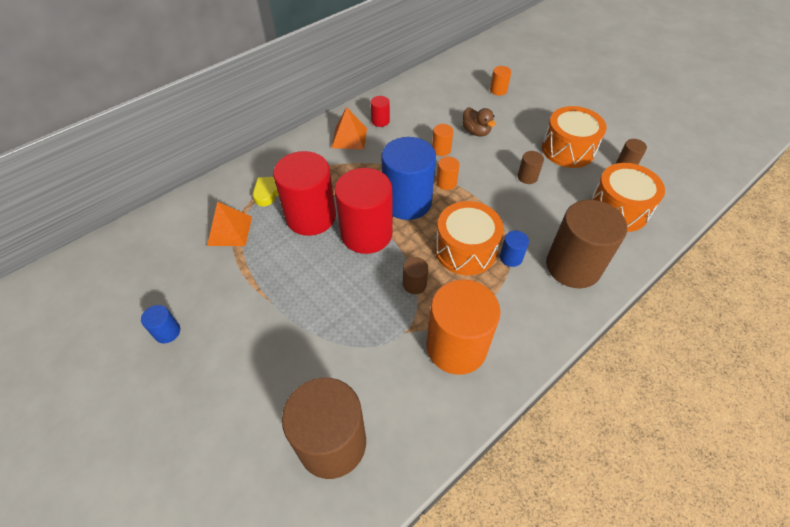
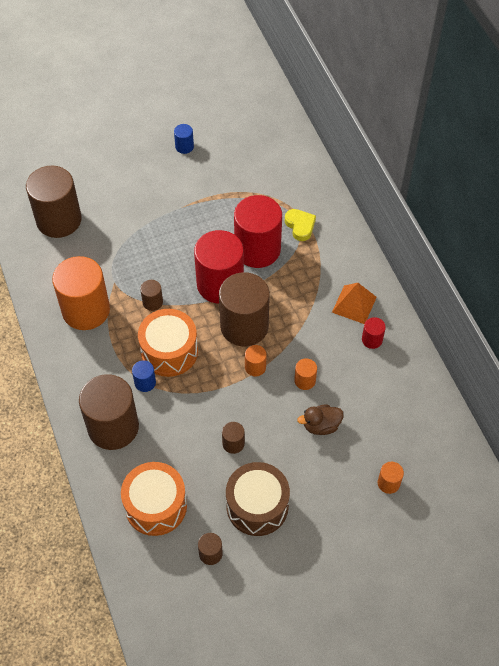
camera: 110 degrees right, 5 degrees up
orange pyramid [207,201,252,246] -> none
blue cylinder [381,137,436,220] -> brown cylinder [219,272,270,347]
orange drum [542,106,607,168] -> brown drum [226,462,290,536]

